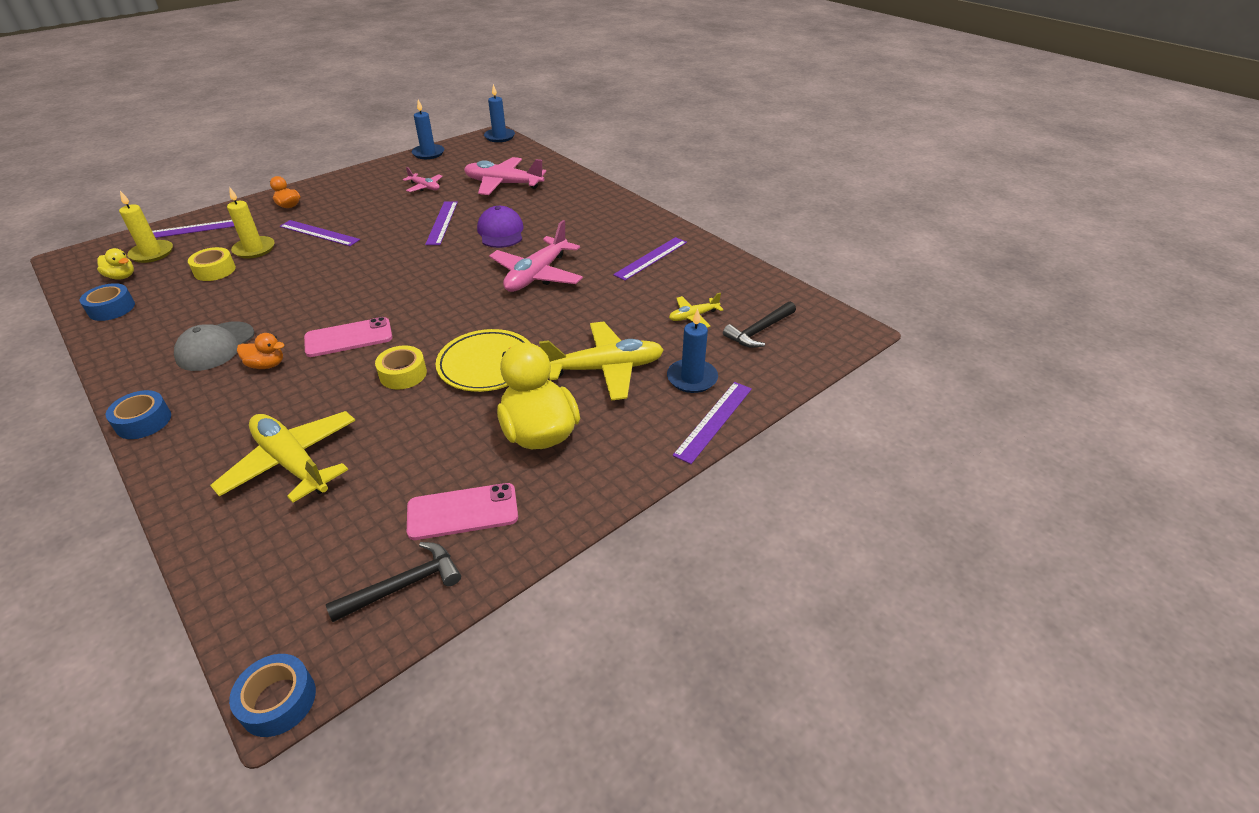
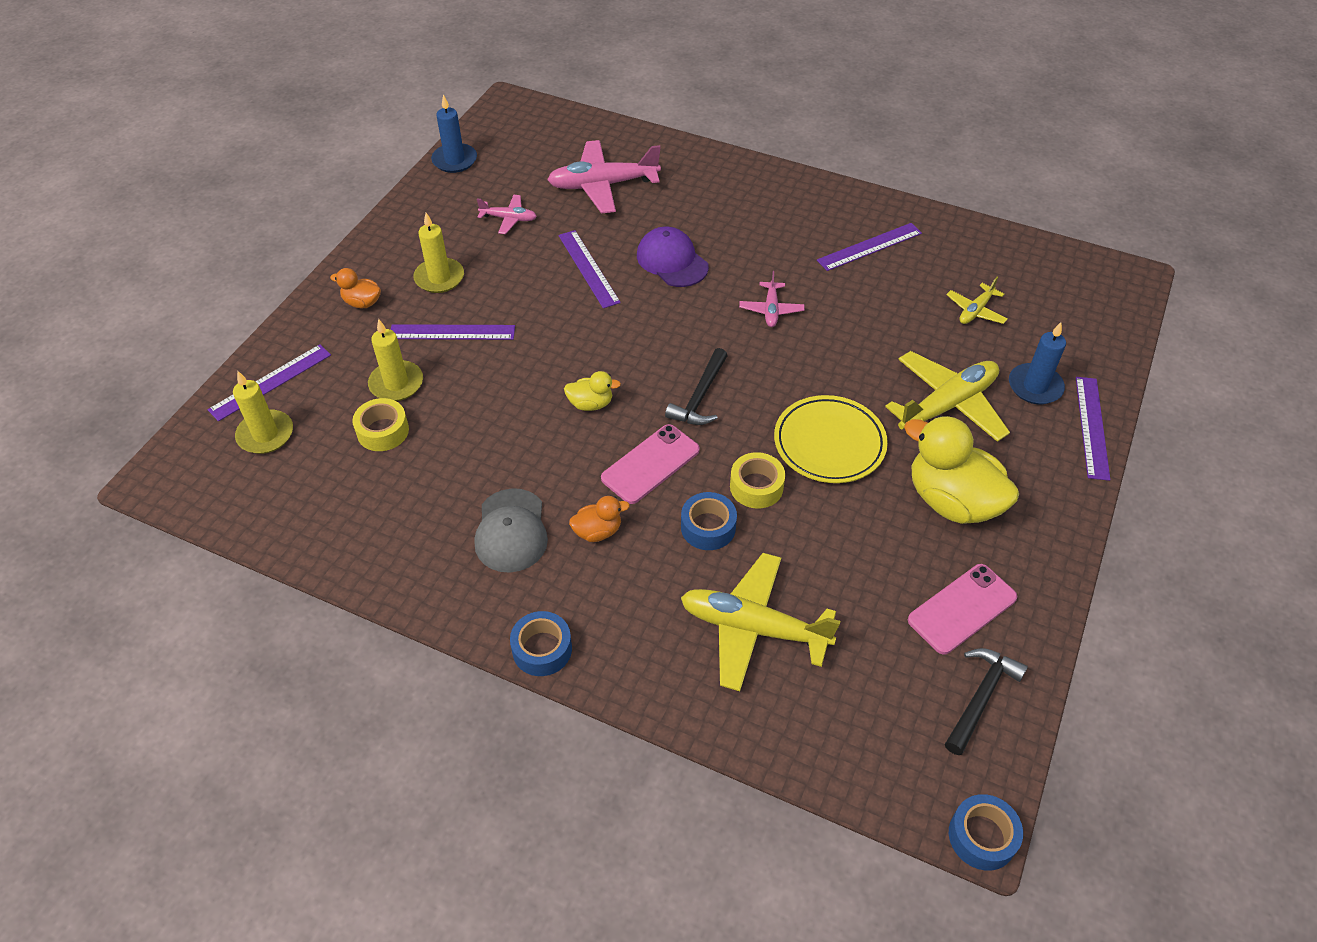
camera: 25 degrees left, 10 degrees up
blue tape [80,283,135,321] -> blue tape moved to [681,492,737,550]
yellow duck [97,248,134,280] -> yellow duck moved to [564,371,621,411]
blue candle [484,84,515,142] -> none
pink plane [489,220,583,292] -> pink plane [739,271,804,327], size x0.51
purple ruler [613,237,687,281] -> purple ruler turned 45 degrees clockwise [817,223,922,271]
black hammer [723,301,796,348] -> black hammer moved to [665,348,728,425]
none -> yellow candle [413,213,464,293]

